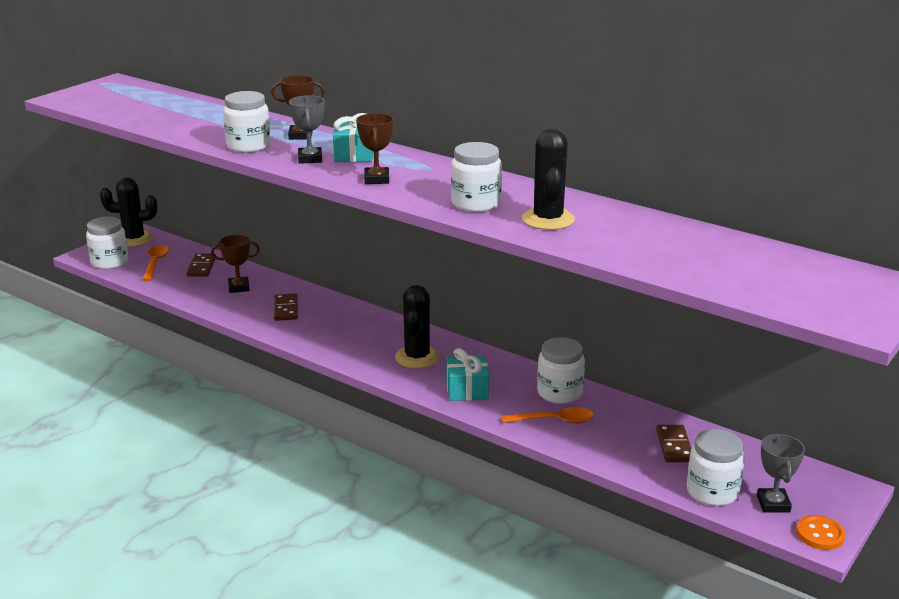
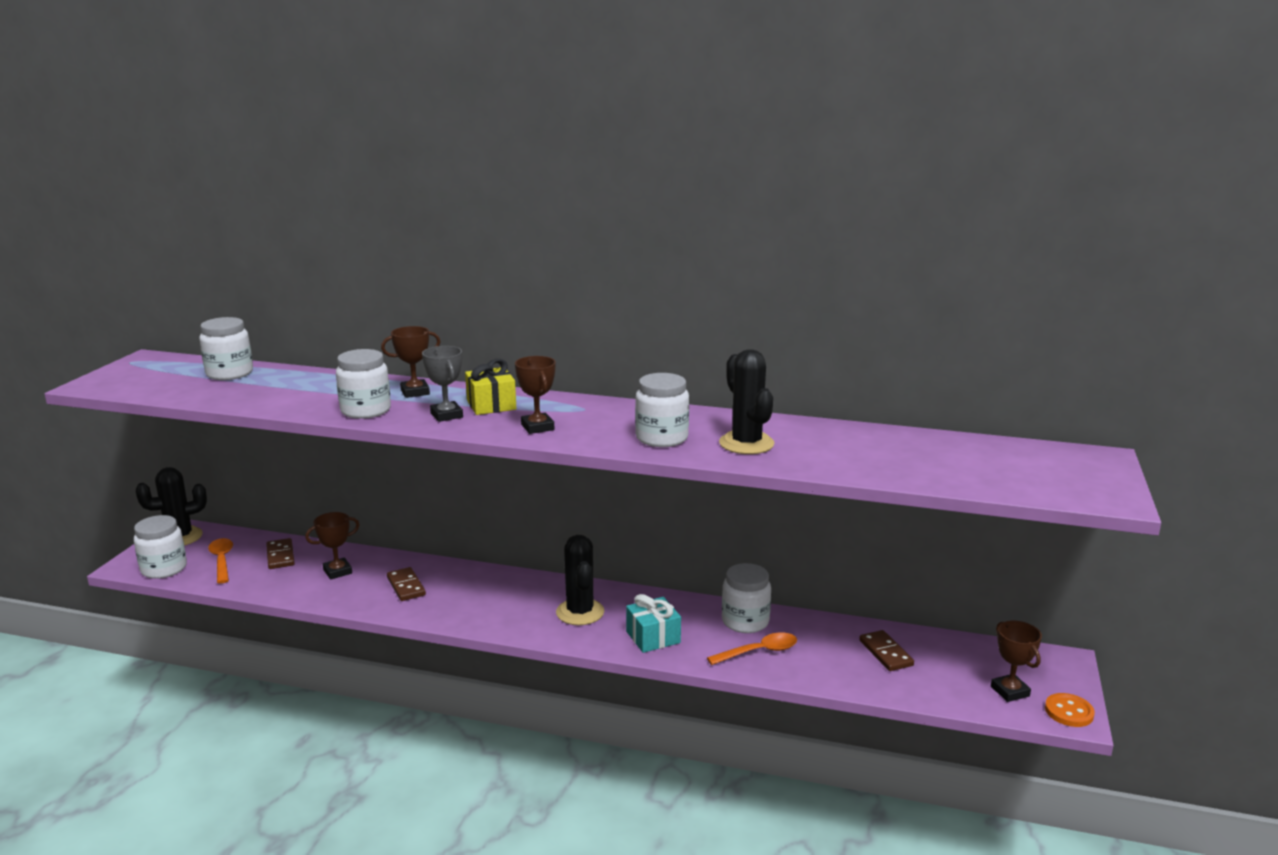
camera: 20 degrees left, 5 degrees down
turquoise gift [333,113,374,162] -> yellow gift [465,359,516,415]
white jar [686,429,745,506] -> white jar moved to [199,317,253,380]
grey trophy [757,434,805,513] -> brown trophy [991,621,1042,702]

